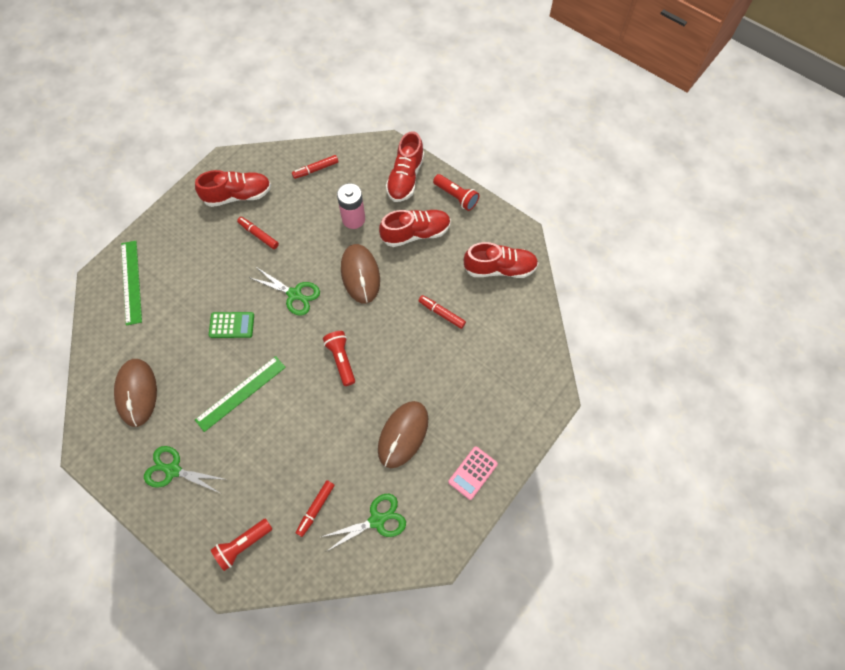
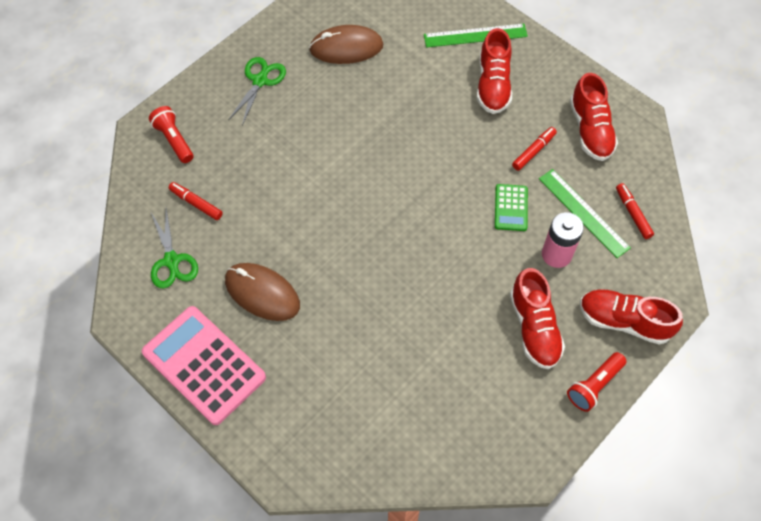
camera: 95 degrees right, 5 degrees down
green ruler [195,356,286,432] -> green ruler moved to [539,169,631,258]
green calculator [209,312,254,338] -> green calculator moved to [495,184,528,231]
green scissors [250,267,320,316] -> none
red flashlight [323,331,355,386] -> none
brown mouse [341,244,380,304] -> none
red marker [418,295,466,329] -> none
pink calculator [448,446,498,500] -> pink calculator [142,306,266,425], size x2.03
red shoe [464,242,538,278] -> red shoe moved to [477,28,512,114]

